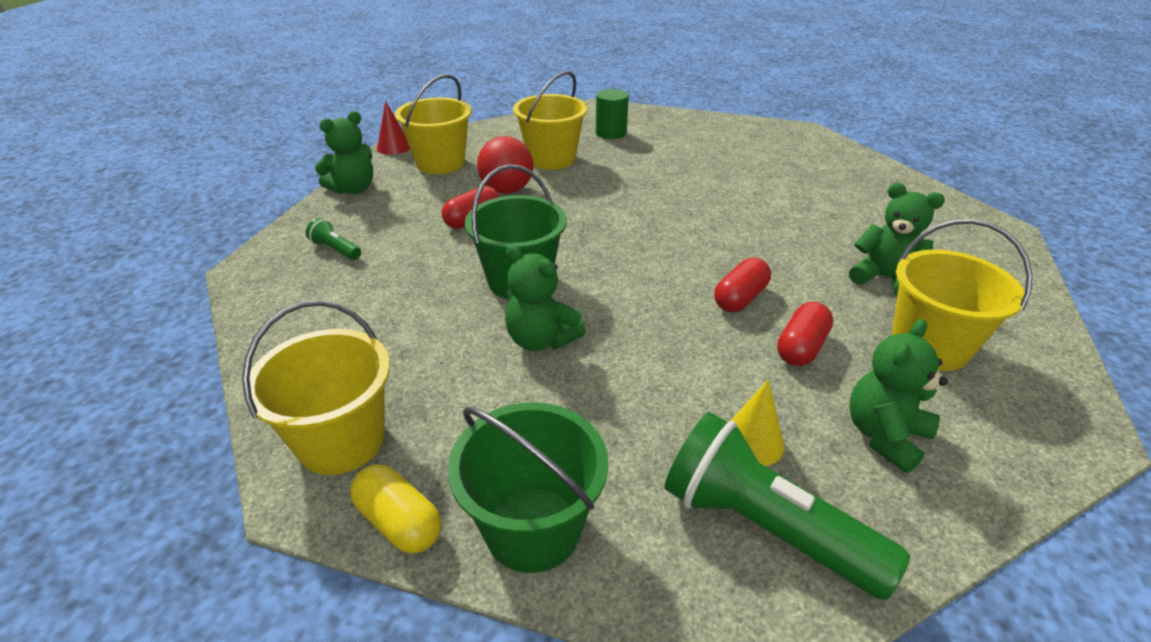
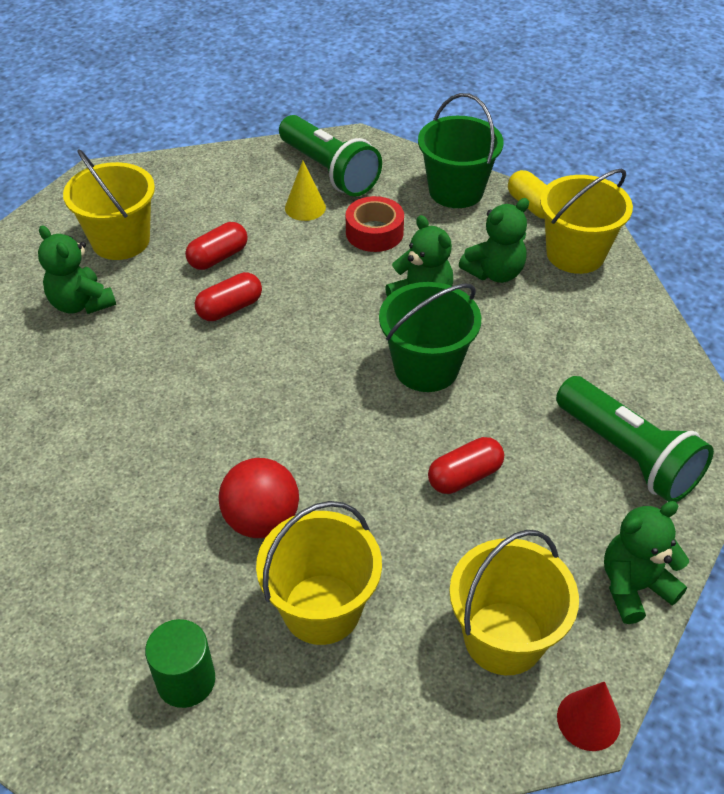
camera: 165 degrees left, 10 degrees up
green flashlight [306,218,361,260] -> green flashlight [556,376,714,502], size x2.23
red ball [477,136,533,194] -> red ball moved to [218,458,299,538]
green teddy bear [849,319,948,473] -> green teddy bear moved to [459,198,529,283]
none -> red tape [346,196,404,252]

